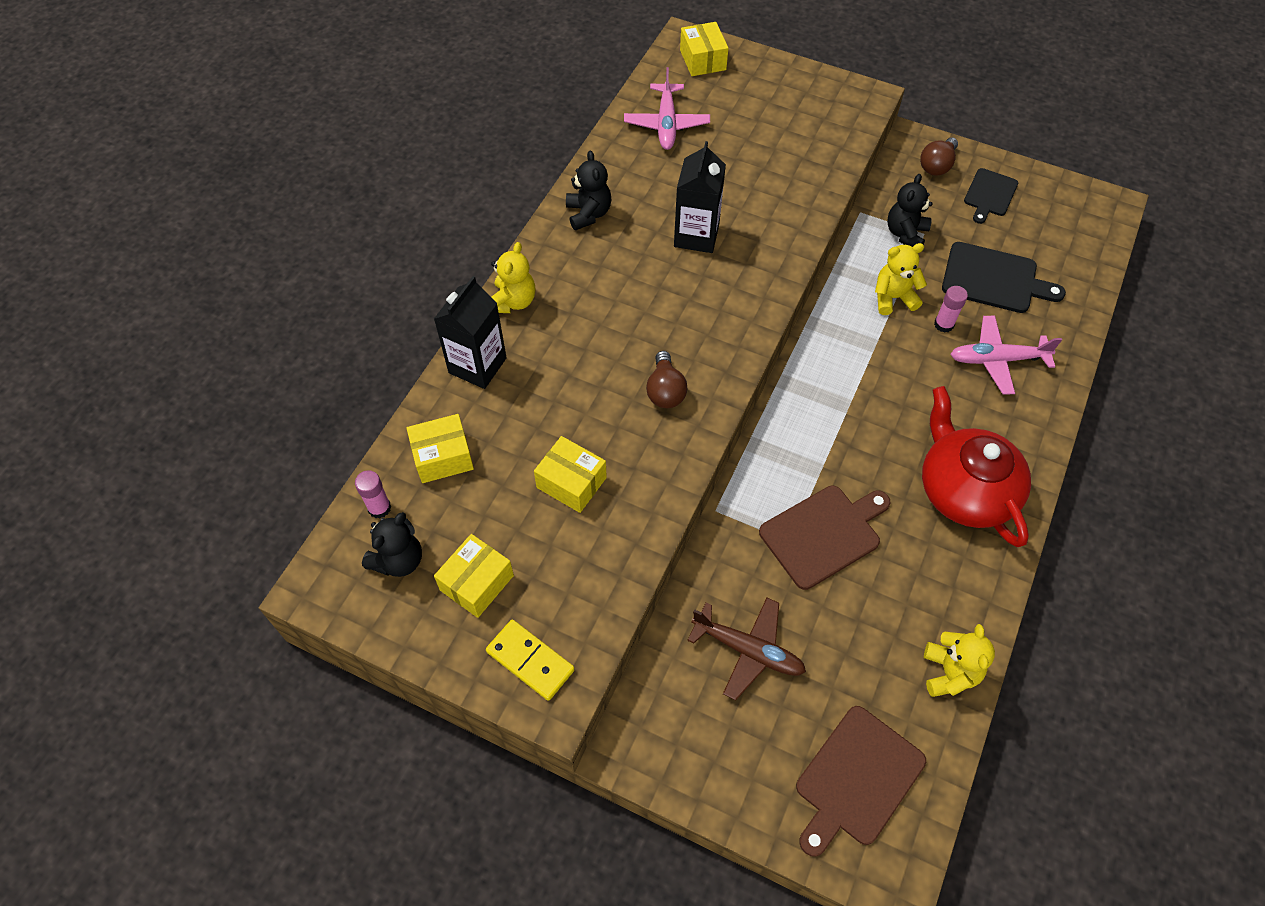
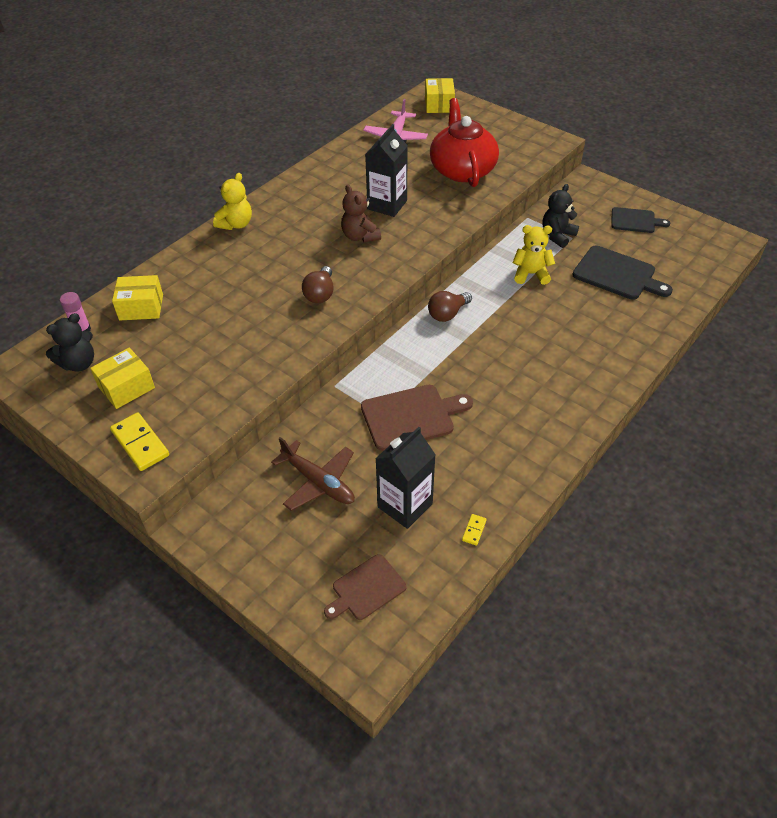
camera: 15 degrees right, 10 degrees down
black carton [434,276,507,389] -> black carton moved to [375,427,436,529]
yellow box [534,436,607,513] -> none
black teddy bear [566,150,611,230] -> none
brown cutting board [796,706,926,857] -> brown cutting board [324,554,407,620], size x0.65
brown light bulb [920,137,958,176] -> brown light bulb moved to [428,291,472,322]
red teapot [922,386,1031,547] -> red teapot moved to [430,98,499,187]
yellow teddy bear [924,624,995,697] -> yellow domino [462,514,487,545]
pink glue stick [934,286,968,333] -> none
pink plane [950,316,1062,395] -> none
black cutting board [964,168,1018,224] -> black cutting board turned 120 degrees counterclockwise [611,207,670,233]
none -> brown teddy bear [341,185,381,242]

